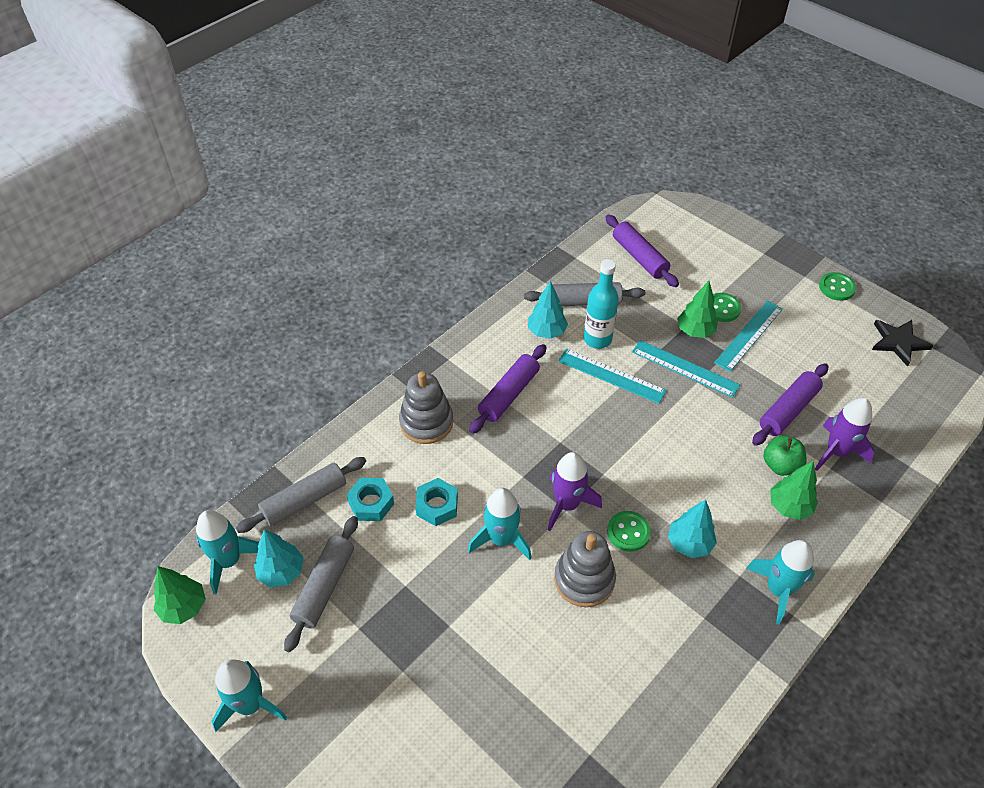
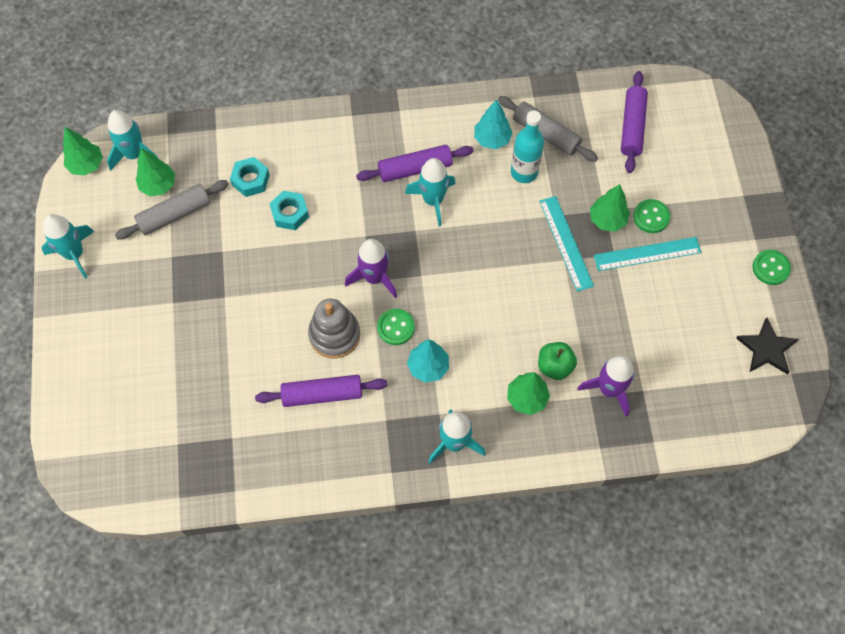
camera: 40 degrees right, 15 degrees up
grey rolling pin [236,457,366,533] -> none
turquoise tree [254,529,304,588] -> green tree [136,148,175,196]
grey stacking toy [399,371,454,444] -> none
turquoise rocket [468,488,531,560] -> turquoise rocket moved to [405,158,456,226]
turquoise ruler [558,349,666,404] -> none
purple rolling pin [752,363,828,446] -> purple rolling pin moved to [255,375,387,407]

